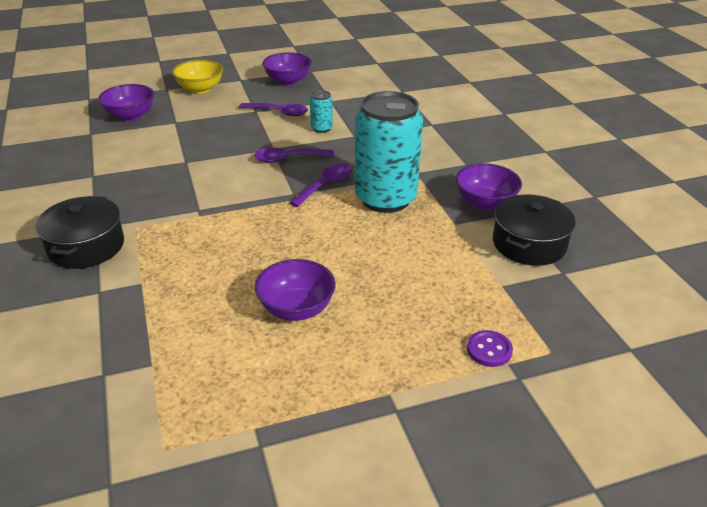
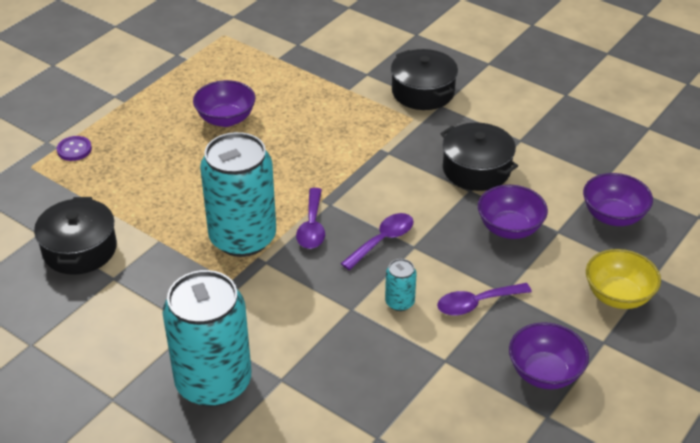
camera: 145 degrees right, 5 degrees up
purple bowl [456,163,522,210] -> purple bowl moved to [478,185,548,239]
none -> turquoise can [163,270,251,407]
none -> black pot [440,122,518,191]

